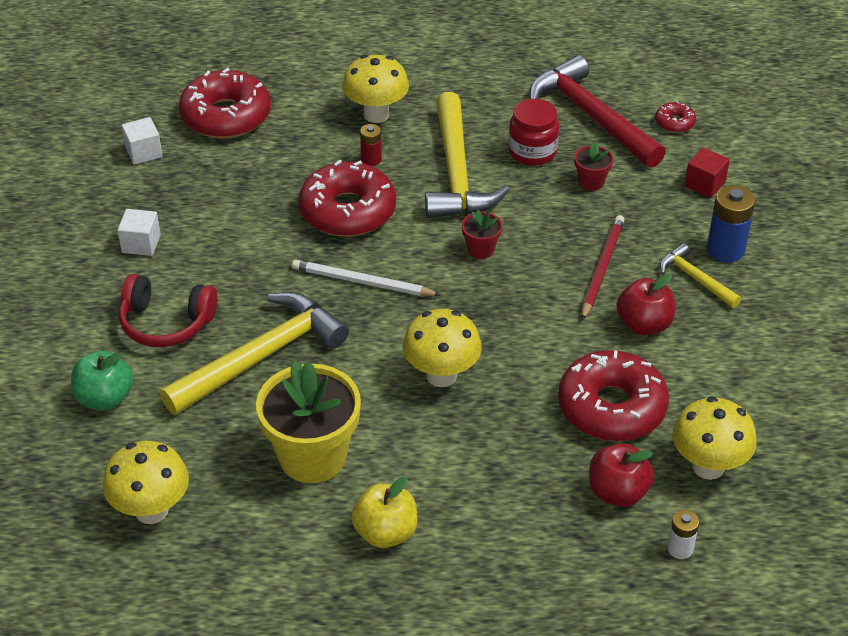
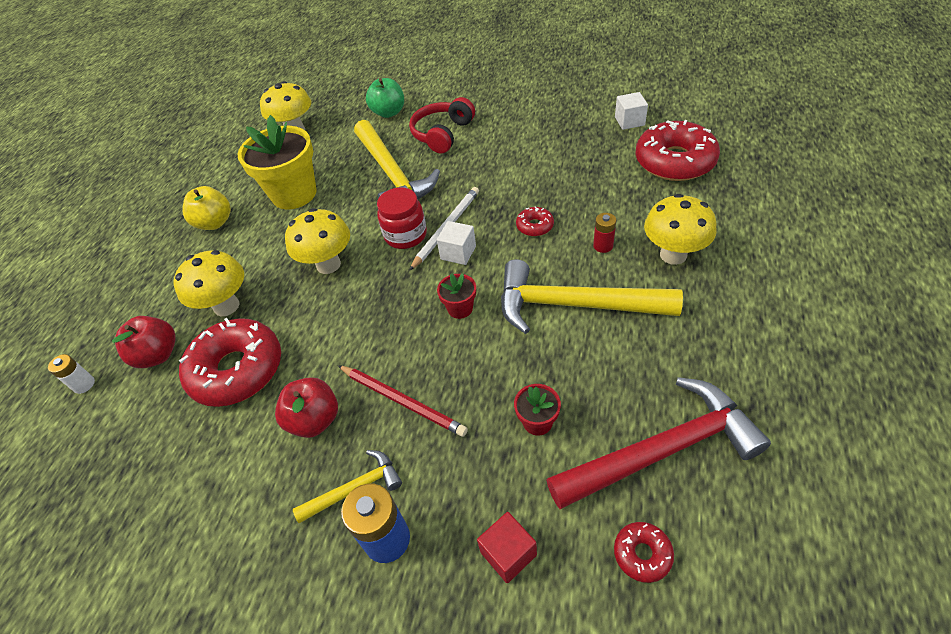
camera: 110 degrees right, 5 degrees up
white cube [117,209,161,256] -> white cube moved to [437,221,476,265]
red donut [299,160,396,237] -> red donut [516,207,554,236], size x0.44
red jar [508,99,559,166] -> red jar moved to [377,187,427,249]
yellow mushroom [673,397,757,480] -> yellow mushroom moved to [174,250,244,316]

